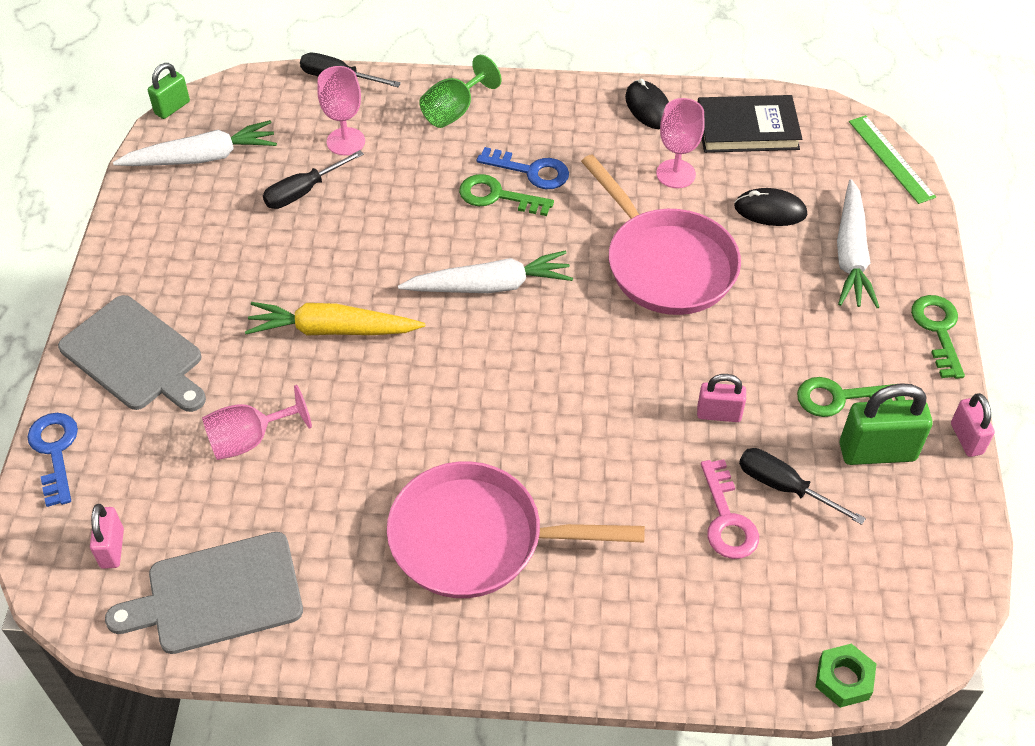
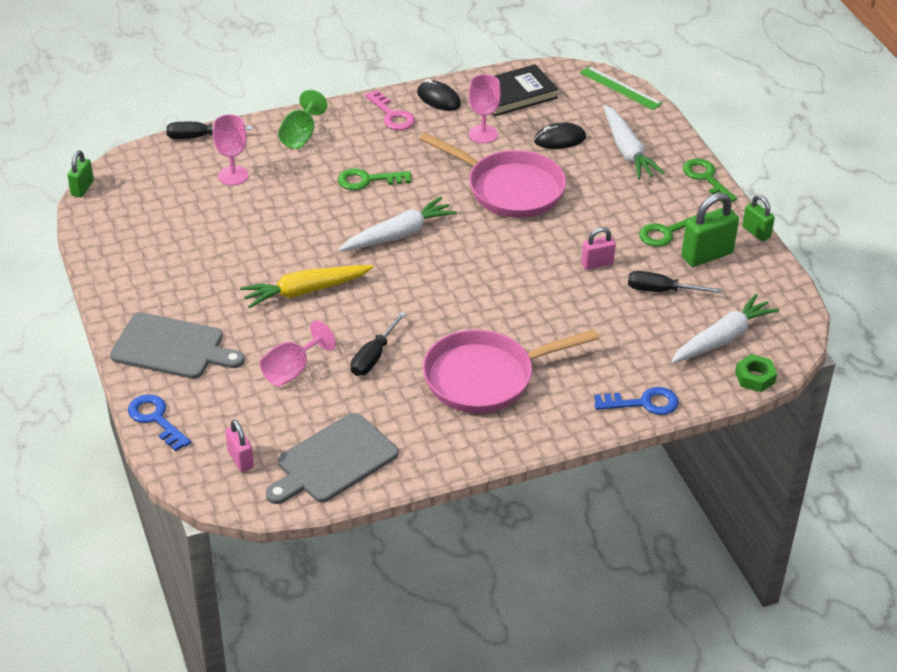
camera: 25 degrees left, 10 degrees down
white carrot [113,120,277,166] -> white carrot moved to [671,294,779,364]
black screwdriver [263,150,364,209] -> black screwdriver moved to [351,312,406,376]
blue key [476,147,569,189] -> blue key moved to [594,387,679,415]
pink key [701,459,759,559] -> pink key moved to [365,90,415,130]
pink padlock [951,393,995,457] -> green padlock [742,195,775,241]

